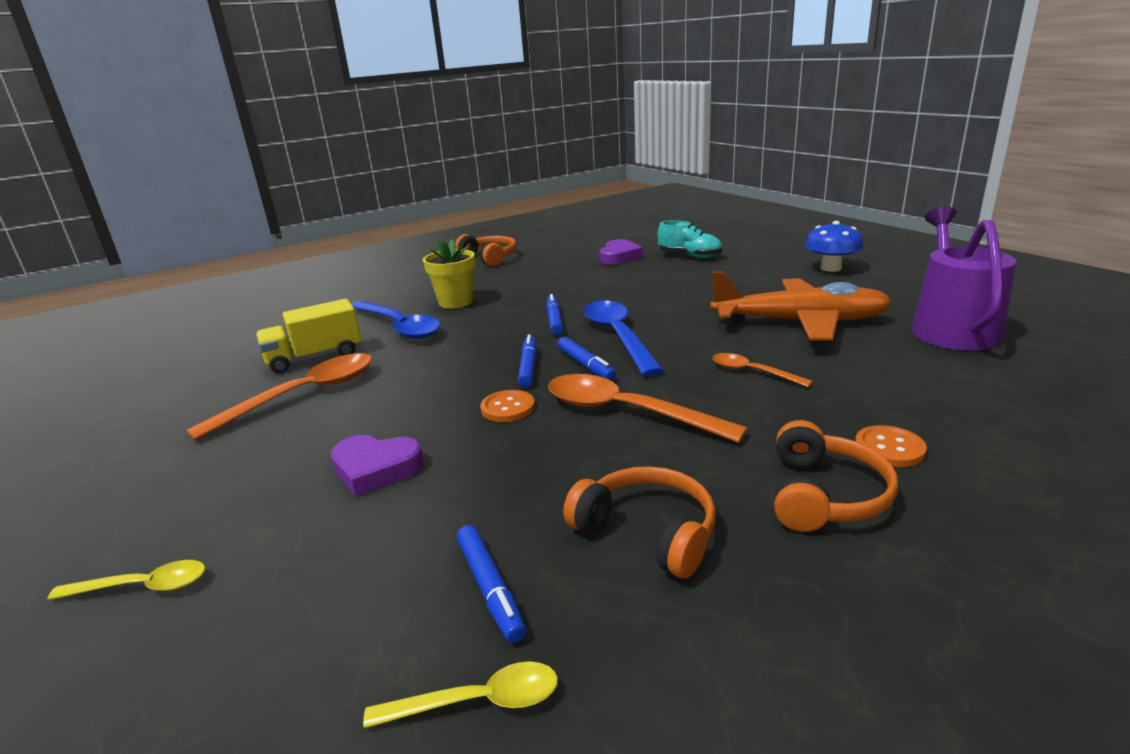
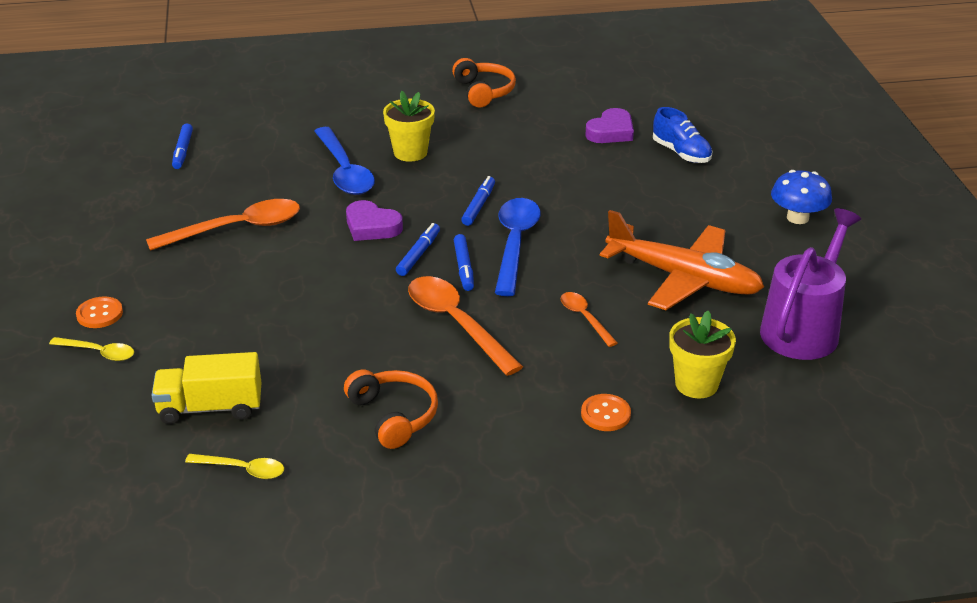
camera: 20 degrees right, 10 degrees up
yellow truck [256,299,361,374] -> yellow truck moved to [151,352,261,424]
purple heart [330,435,424,496] -> purple heart moved to [346,200,403,241]
blue marker [457,525,526,643] -> blue marker moved to [172,124,193,169]
orange button [480,390,535,422] -> orange button moved to [76,296,123,328]
turquoise shoe [657,220,722,258] -> blue shoe [653,107,713,163]
orange headphones [774,420,898,532] -> none
none -> yellow flower pot [669,311,736,398]

